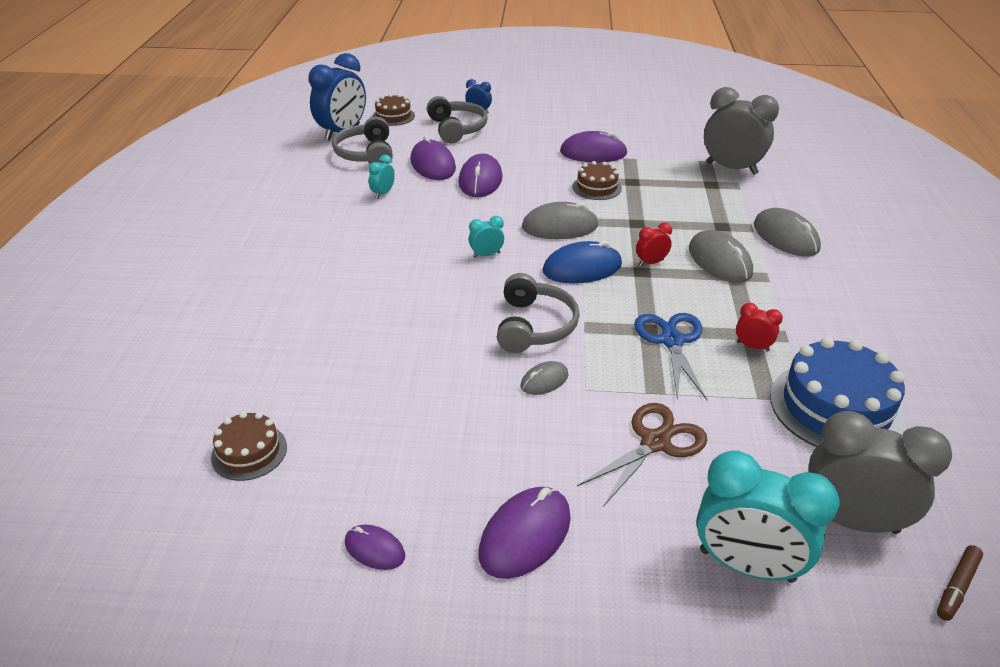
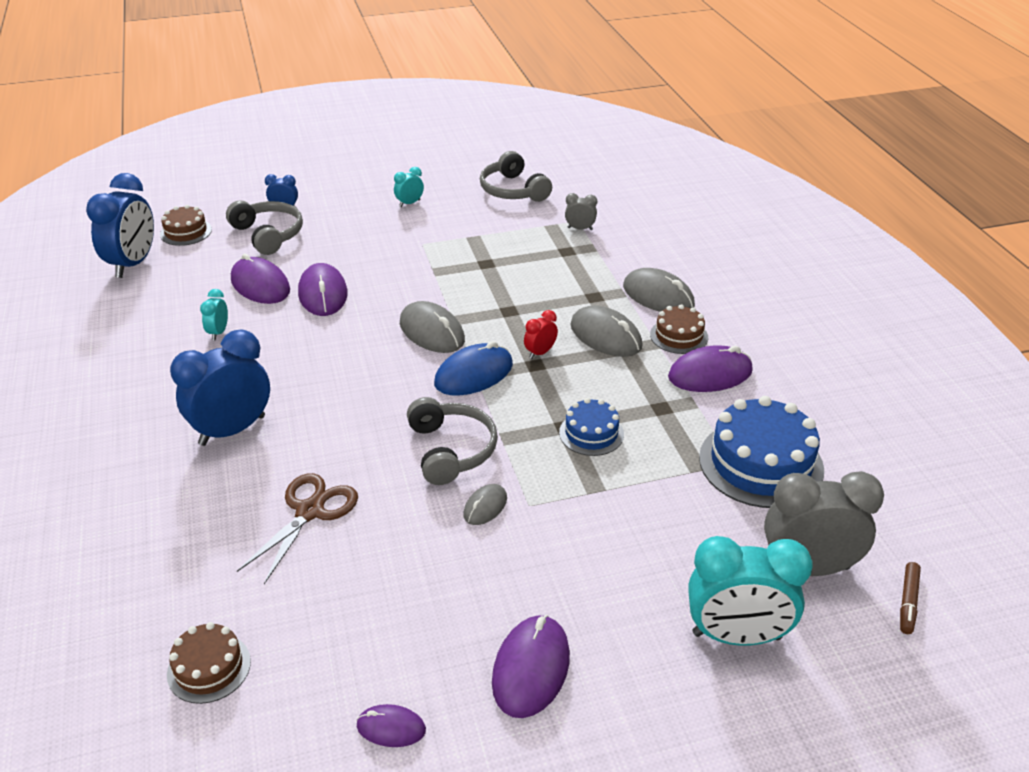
camera: 20 degrees left, 0 degrees up
grey headphones [332,117,393,164] -> grey headphones moved to [480,151,552,202]
turquoise clock [469,216,504,258] -> turquoise clock moved to [394,167,424,207]
grey mouse [522,202,599,239] -> grey mouse turned 75 degrees clockwise [400,301,465,353]
purple mouse [560,131,628,162] -> purple mouse moved to [668,345,753,392]
brown cake [573,161,622,200] -> brown cake moved to [650,304,708,354]
brown scissors [577,403,707,507] -> brown scissors moved to [237,473,358,584]
blue scissors [634,313,707,400] -> blue cake [559,398,624,456]
grey clock [704,87,779,175] -> grey clock [565,193,597,230], size x0.46
red clock [736,303,783,352] -> none
none -> blue clock [170,330,270,446]

